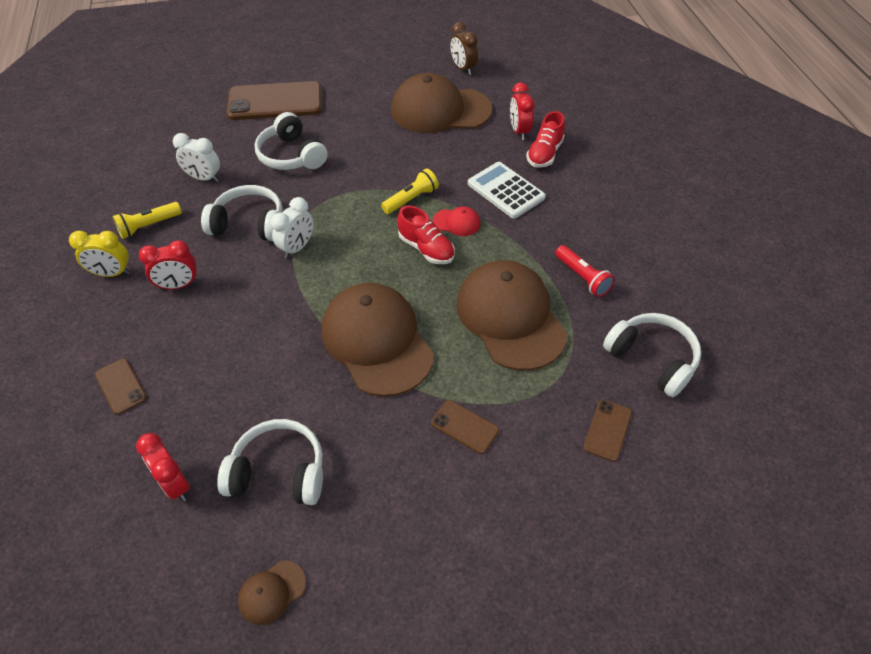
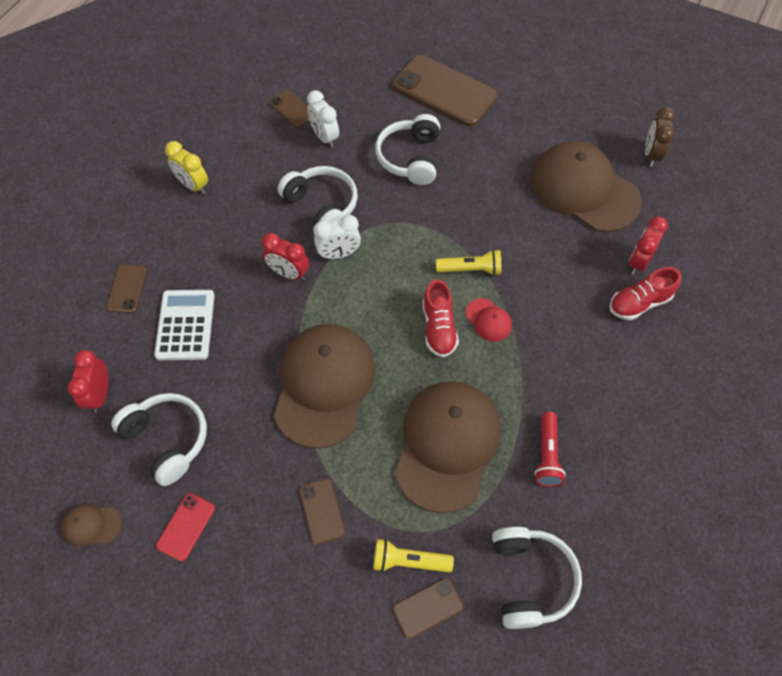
camera: 40 degrees right, 10 degrees up
yellow flashlight [113,202,182,239] -> yellow flashlight moved to [373,539,454,572]
red clock [139,240,198,290] -> red clock moved to [262,233,309,281]
white calculator [468,162,546,219] -> white calculator moved to [154,290,215,360]
none -> red phone [156,493,215,561]
none -> brown phone [269,90,310,128]

